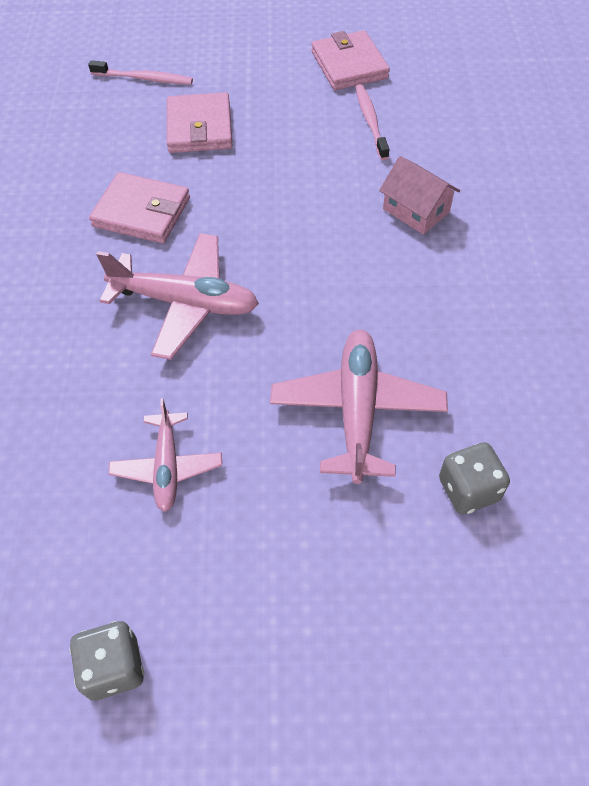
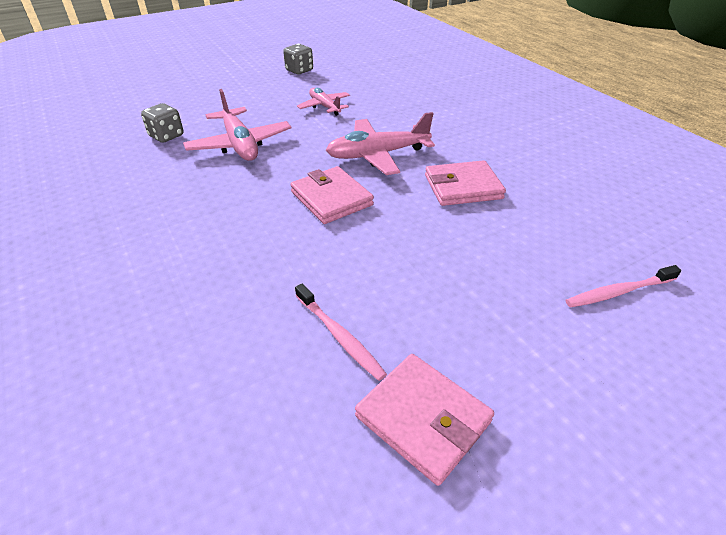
camera: 150 degrees right, 15 degrees down
pink wallet [167,92,233,153] -> pink wallet moved to [290,166,374,224]
pink house [379,156,460,235] -> none

